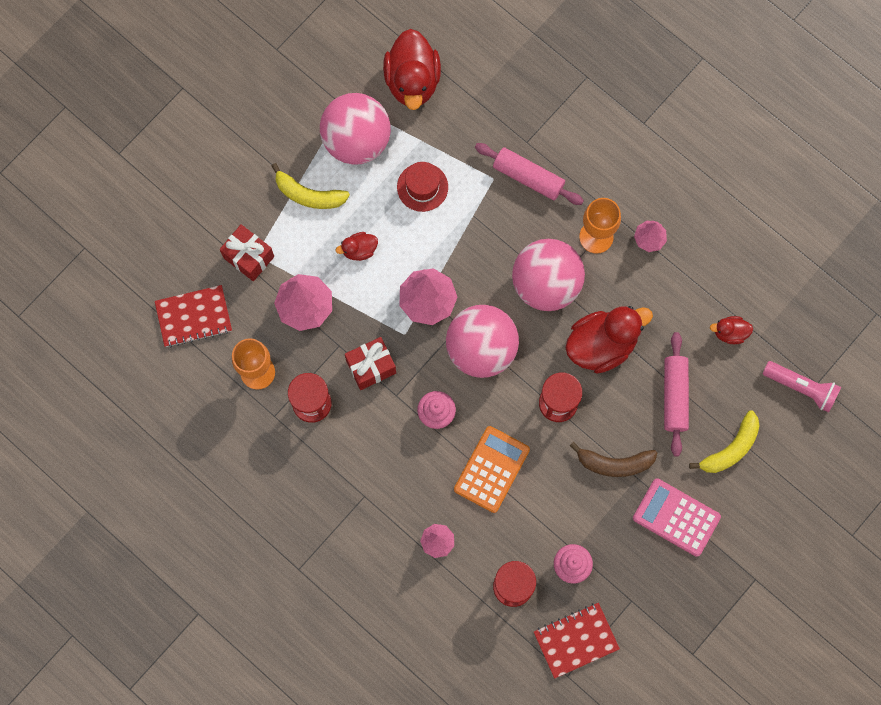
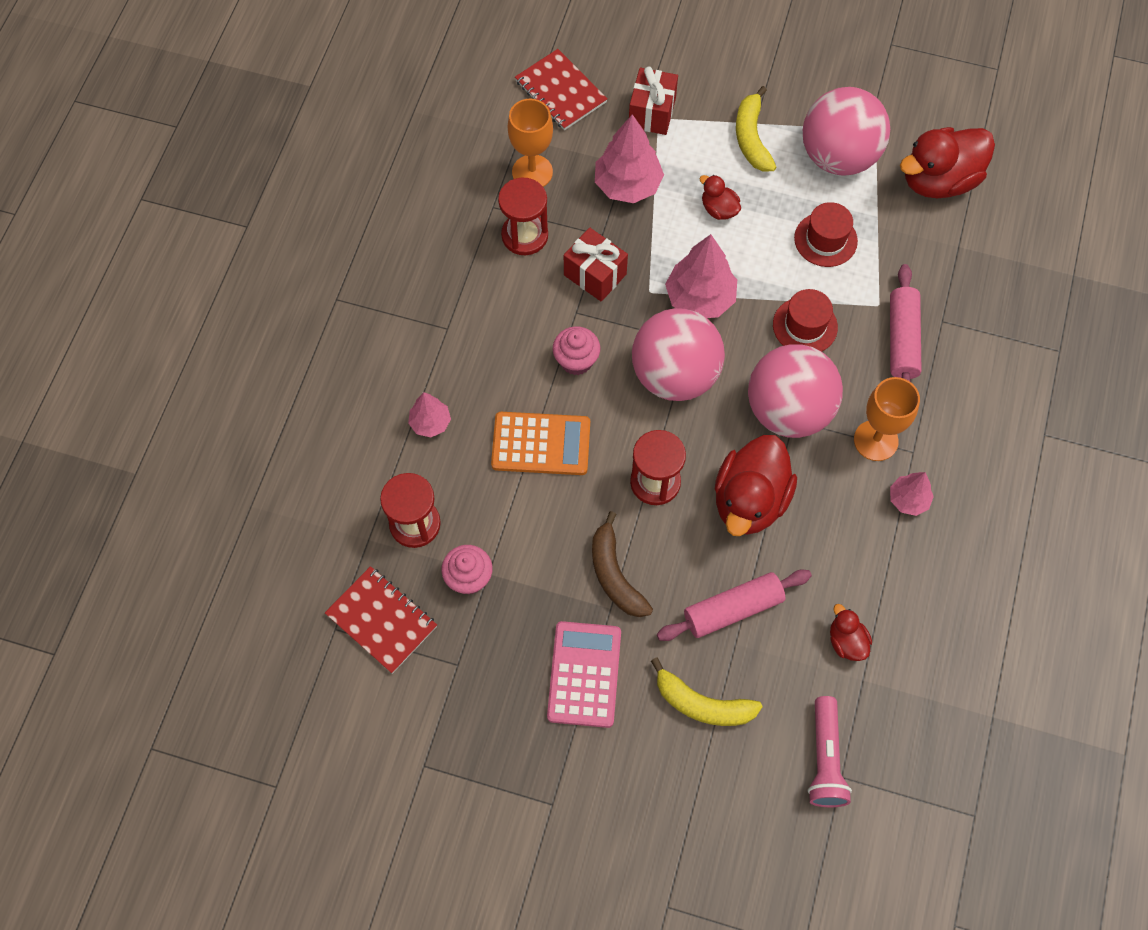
camera: 65 degrees right, 10 degrees down
red duck [565,306,653,373] -> red duck turned 75 degrees clockwise [715,435,797,536]
none -> red hat [773,289,838,352]

